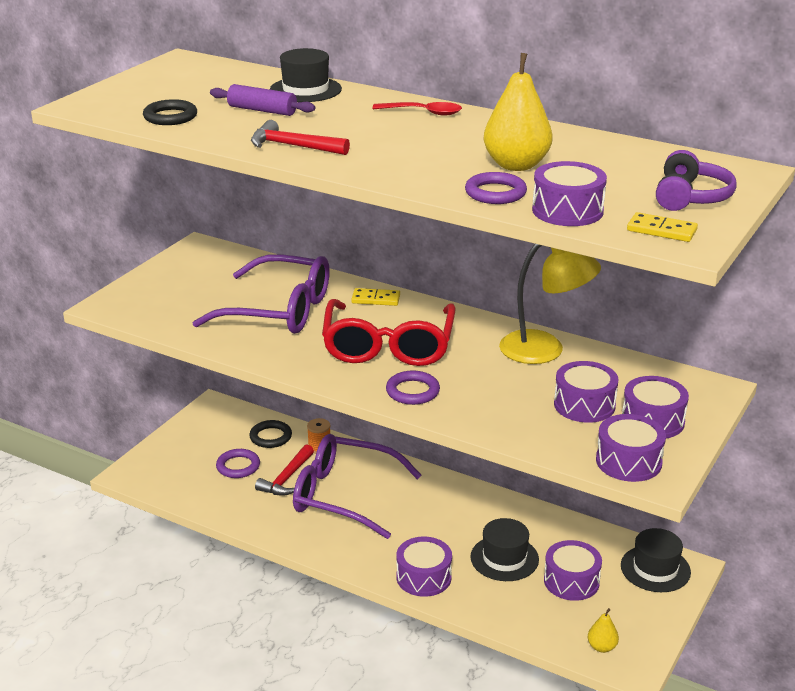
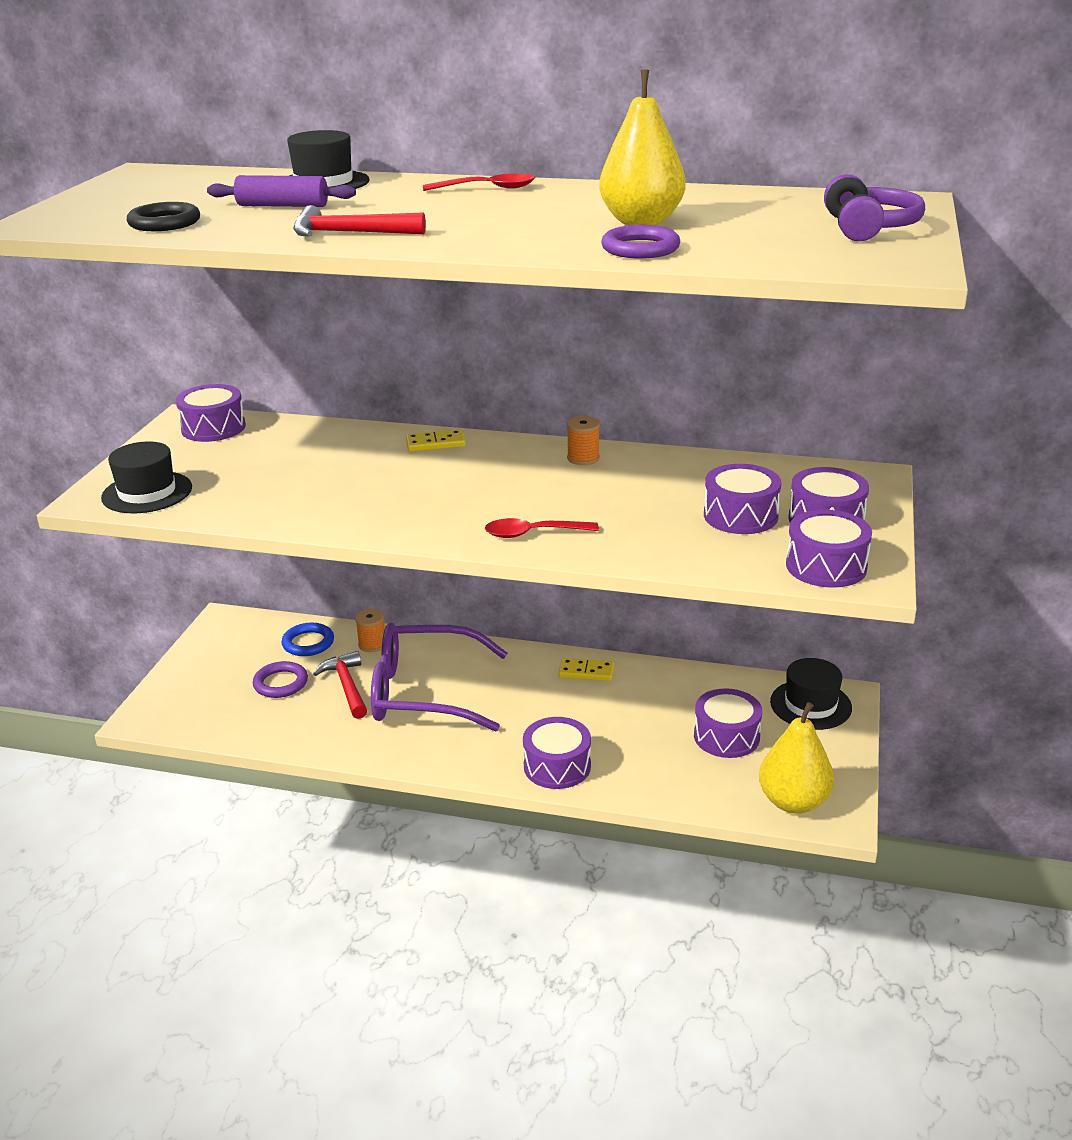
camera: 15 degrees left, 0 degrees up
purple glasses [192,254,330,334] -> none
black ring [249,420,292,448] -> blue ring [282,623,334,656]
red hammer [255,444,314,496] -> red hammer turned 150 degrees clockwise [313,651,367,719]
red glasses [322,299,456,366] -> none
purple ring [386,370,440,405] -> red spoon [485,518,599,538]
black hat [470,518,539,581] -> black hat moved to [101,442,192,513]
yellow lamp [499,244,601,364] -> none
purple drum [532,161,607,226] -> purple drum moved to [176,384,246,442]
yellow pear [588,608,619,653] -> yellow pear [759,702,834,814], size x1.99
yellow domino [627,212,698,242] -> yellow domino moved to [558,658,614,681]
none -> orange spool [567,416,600,465]

